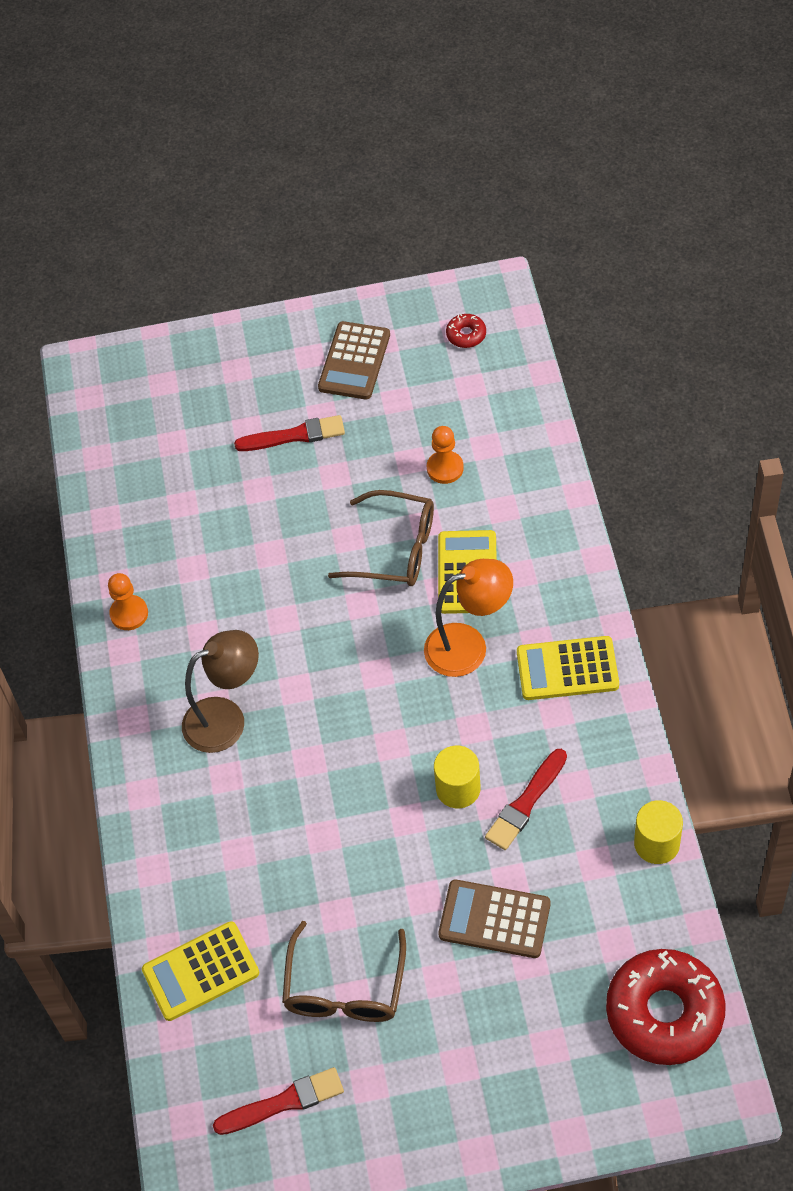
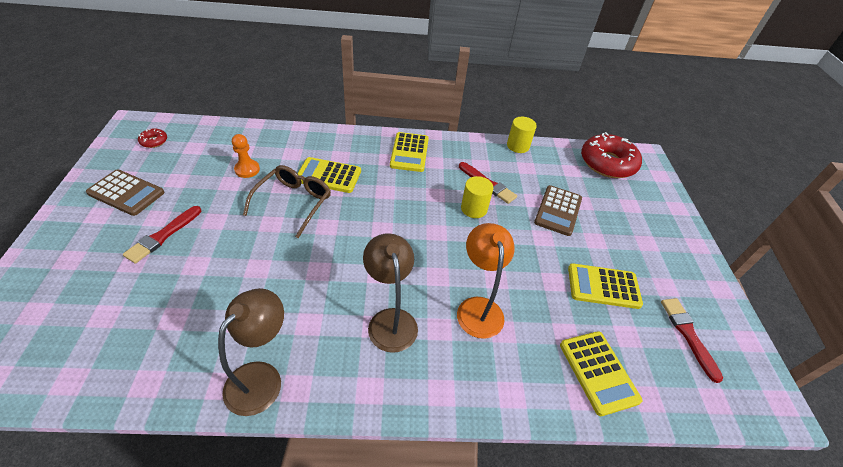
camera: 90 degrees left, 10 degrees down
orange pawn [108,573,148,630] -> brown lamp [218,288,284,416]
red brush [234,415,345,451] -> red brush turned 150 degrees counterclockwise [123,206,201,264]
brown glasses [282,921,406,1022] -> yellow calculator [568,263,643,309]
orange lamp [424,559,513,677] -> orange lamp moved to [457,223,515,339]

